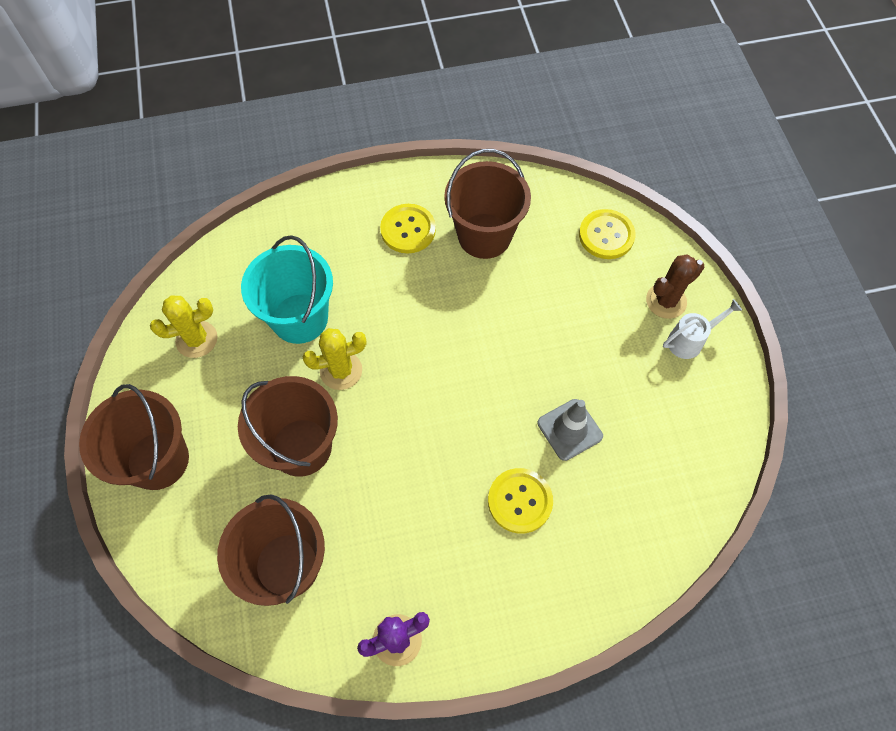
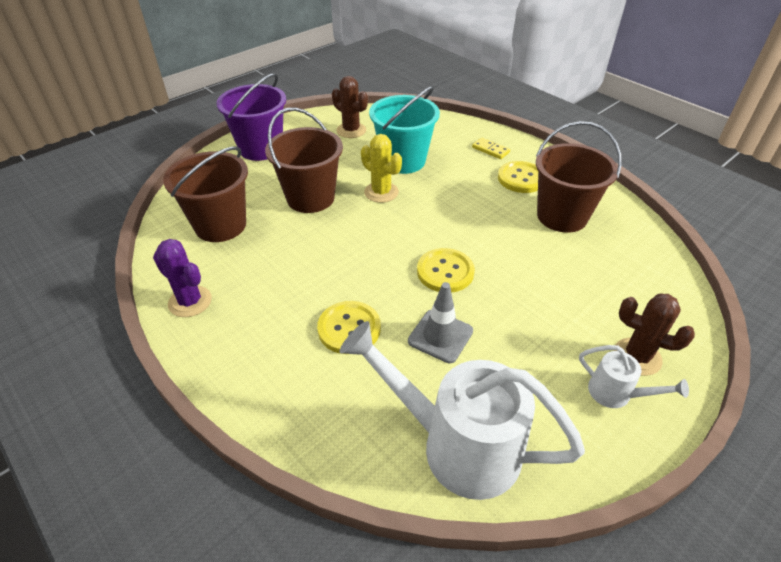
camera: 60 degrees right, 20 degrees down
brown bucket [79,384,189,490] -> purple bucket [217,73,286,161]
yellow cactus [150,295,217,358] -> brown cactus [332,76,368,138]
yellow button [579,209,636,259] -> yellow button moved to [417,248,475,293]
none -> white watering can [340,321,585,500]
none -> yellow domino [472,138,510,159]

